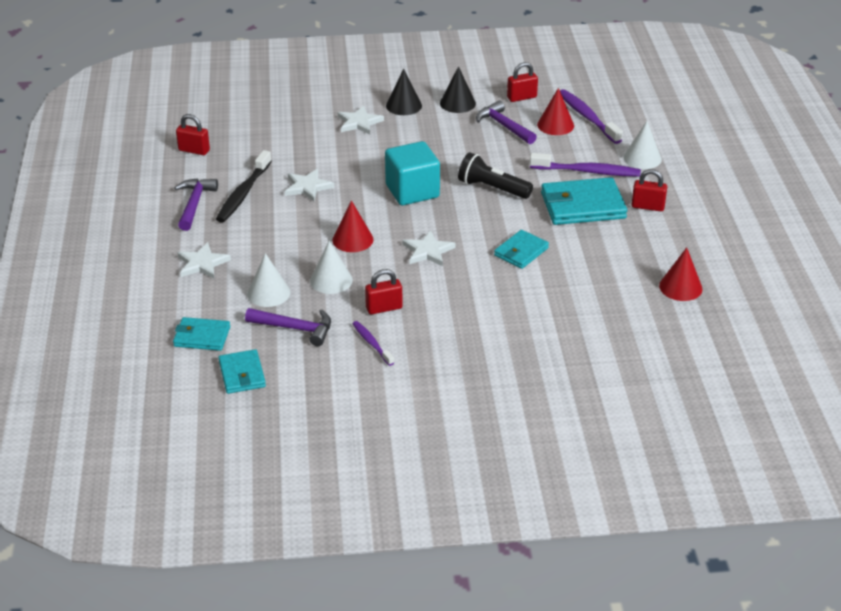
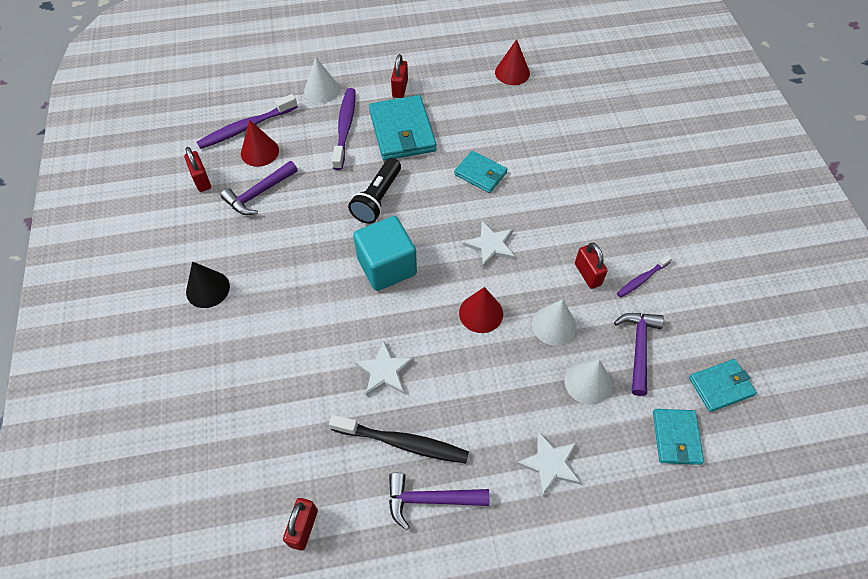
camera: 95 degrees left, 20 degrees up
white star [338,106,384,135] -> none
black cone [440,66,476,113] -> none

